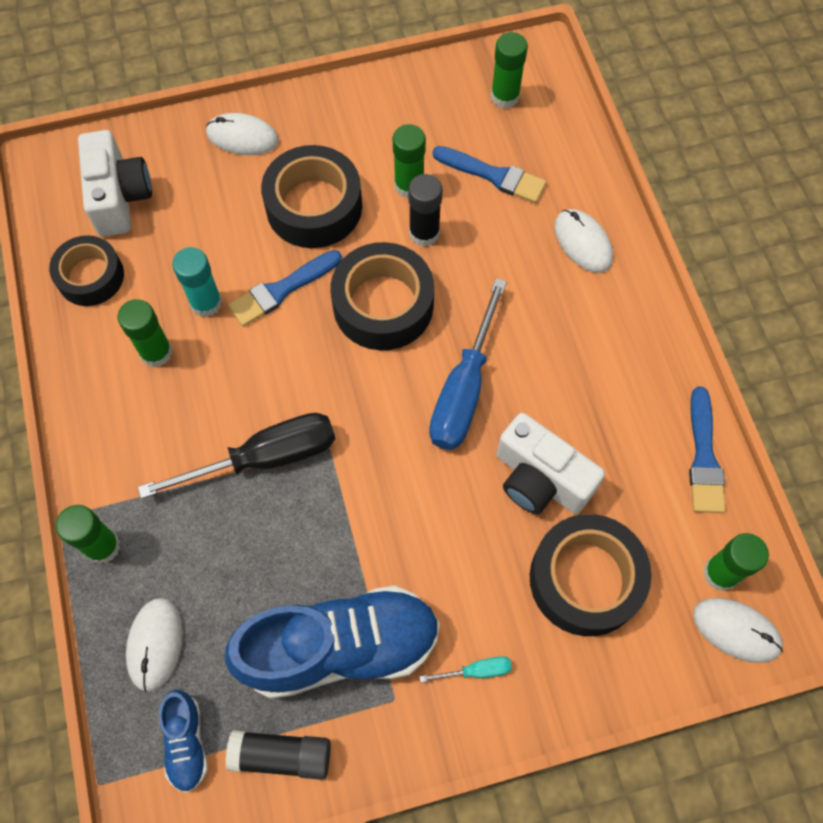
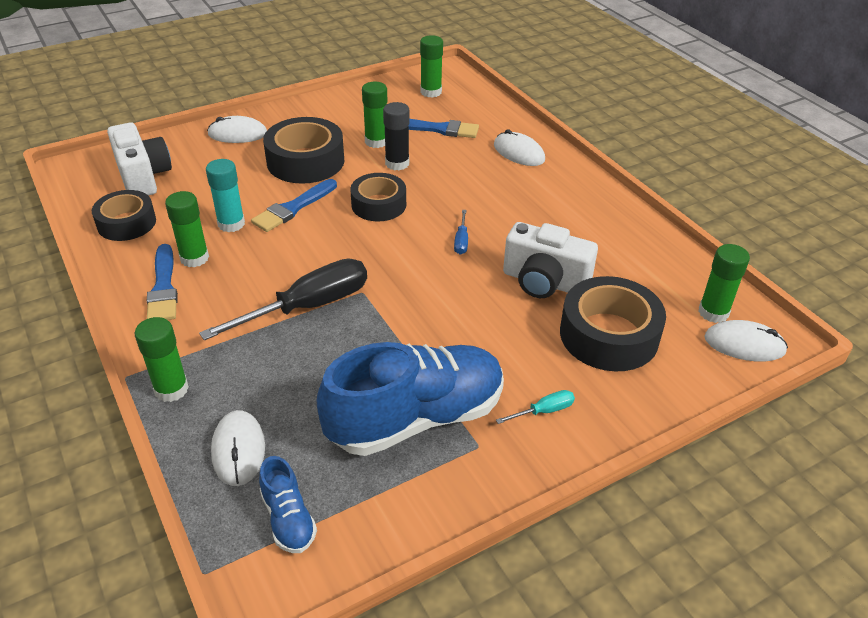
camera: 15 degrees left, 25 degrees down
black glue stick [226,730,331,780] -> none
black tape [331,242,434,350] -> black tape [350,173,406,221], size x0.67
blue screwdriver [429,278,507,450] -> blue screwdriver [454,210,468,255], size x0.43
blue brush [689,387,725,513] -> blue brush moved to [147,244,178,320]

